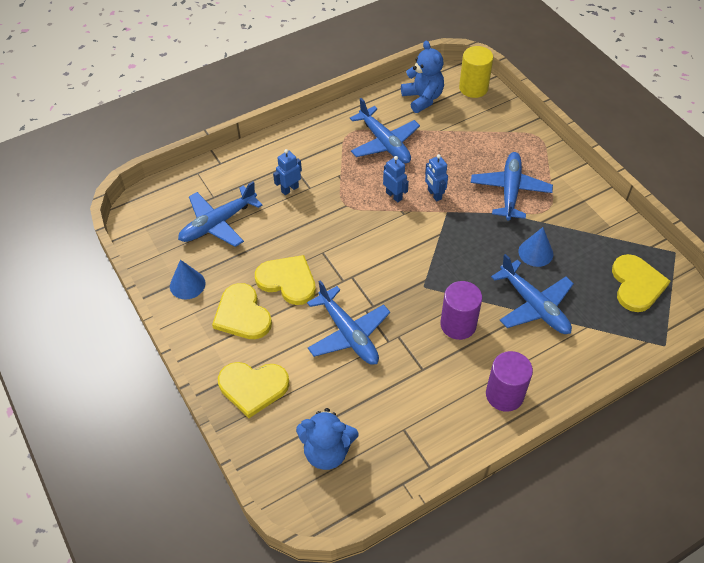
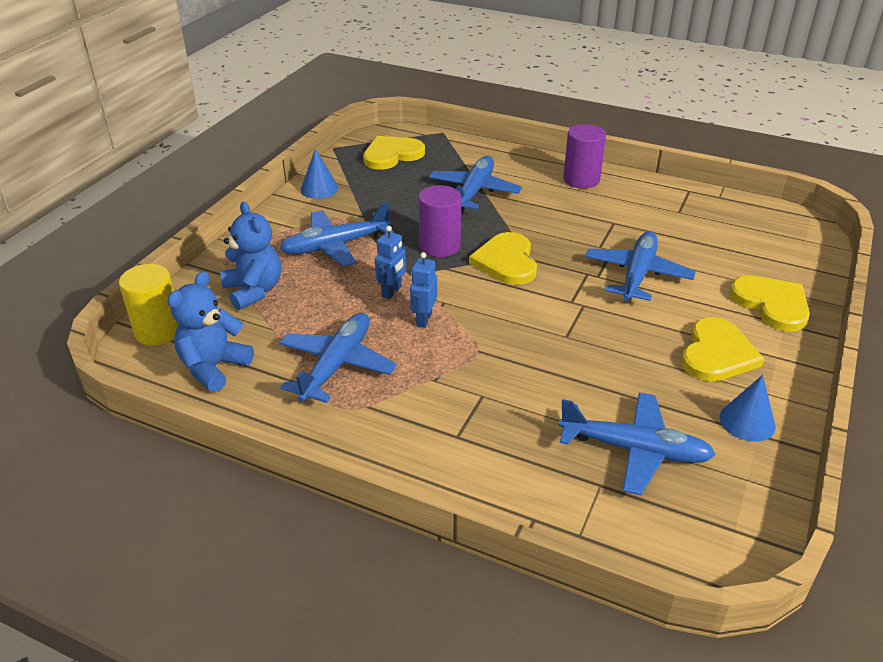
camera: 125 degrees left, 15 degrees down
yellow heart [255,255,316,305] -> yellow heart moved to [469,232,537,285]
blue robot [273,149,302,195] -> none
blue teddy bear [296,408,358,470] -> blue teddy bear moved to [220,202,281,310]
purple cylinder [440,281,482,340] -> purple cylinder moved to [418,185,461,257]
blue cone [518,227,553,267] -> blue cone moved to [300,149,339,199]

